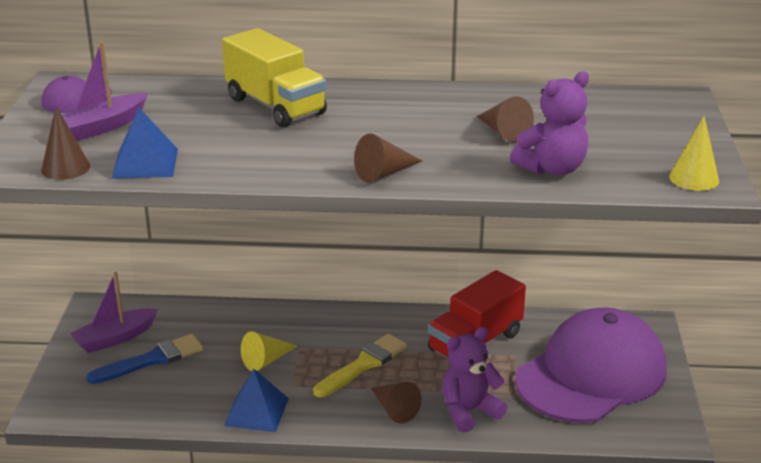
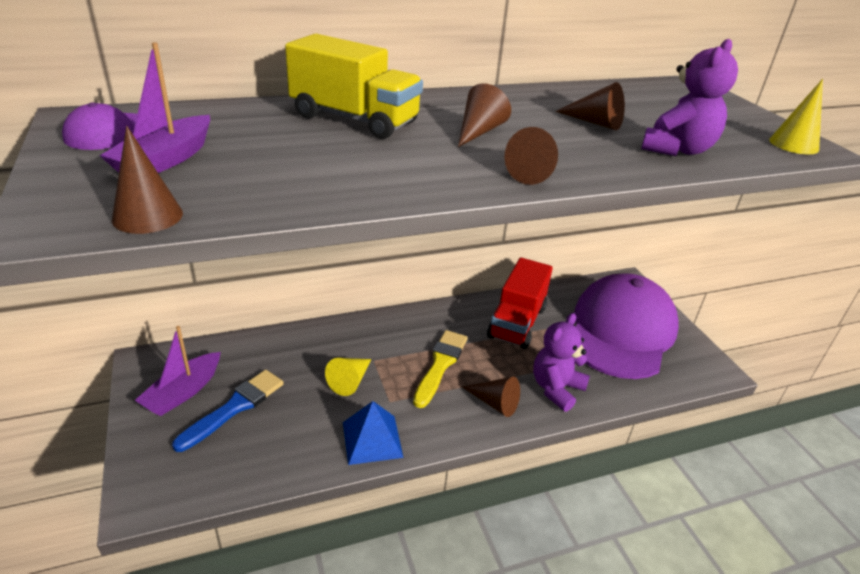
camera: 25 degrees left, 5 degrees up
blue pyramid [111,108,178,179] -> none
none -> brown cone [458,83,511,147]

